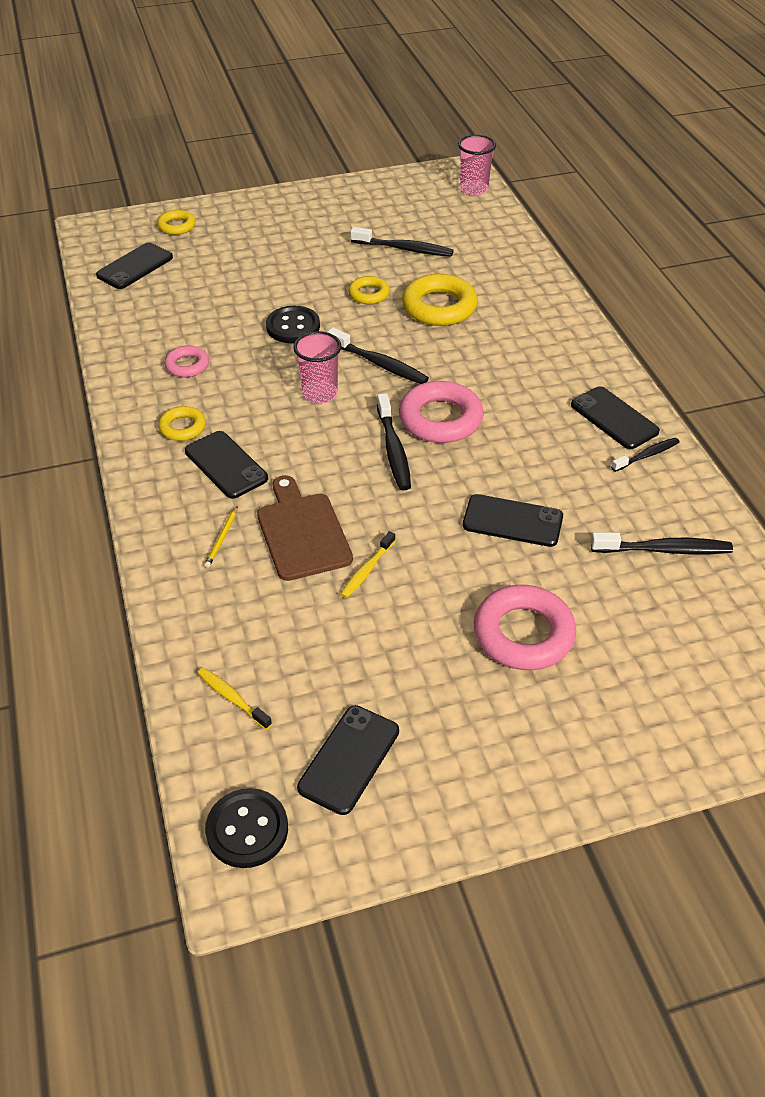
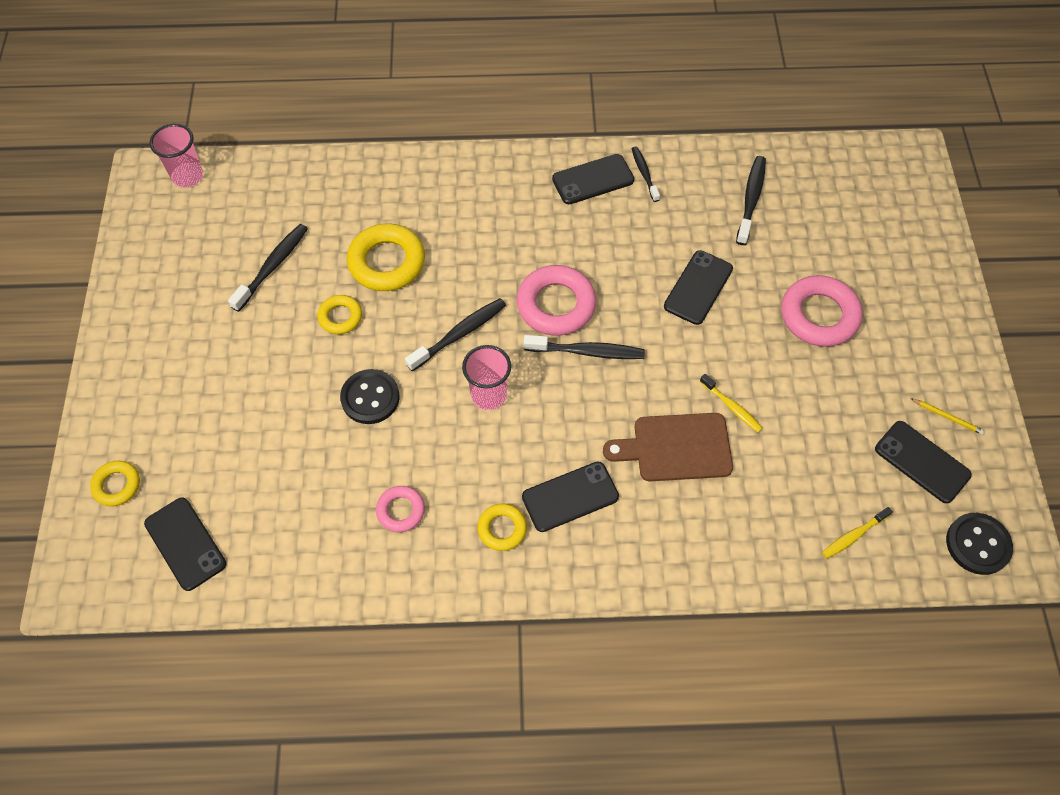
camera: 75 degrees left, 15 degrees up
yellow pencil [204,506,237,568] -> yellow pencil moved to [910,398,985,435]

